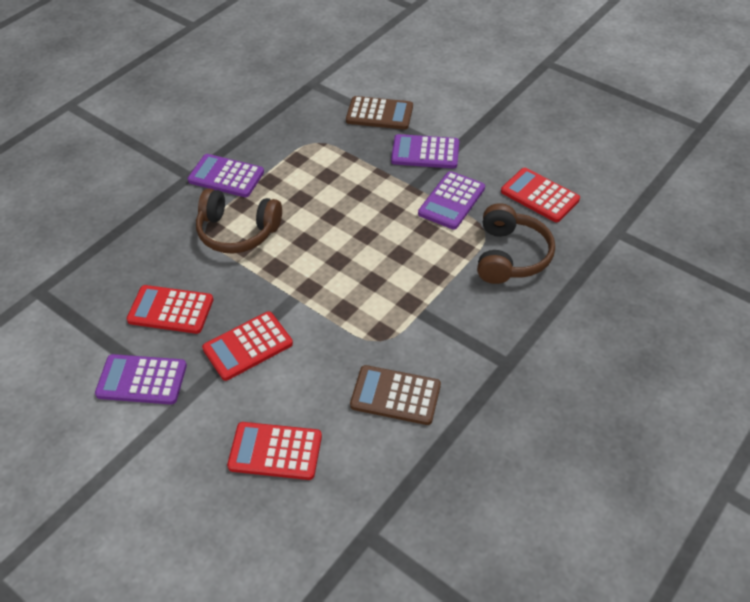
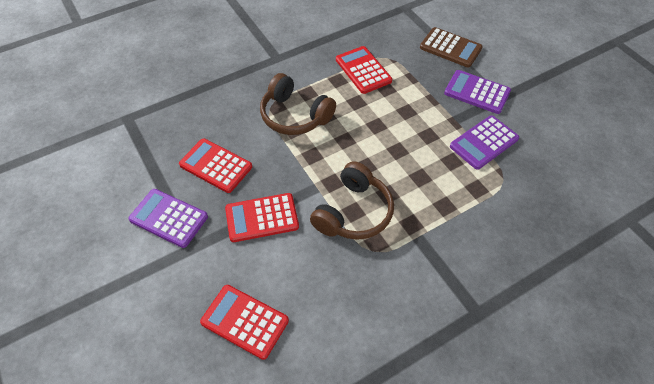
camera: 20 degrees right, 5 degrees up
purple calculator [188,154,264,197] -> none
brown calculator [350,365,441,425] -> none
brown headphones [477,203,555,284] -> brown headphones moved to [310,161,394,240]
red calculator [501,168,580,222] -> red calculator moved to [336,46,392,94]

